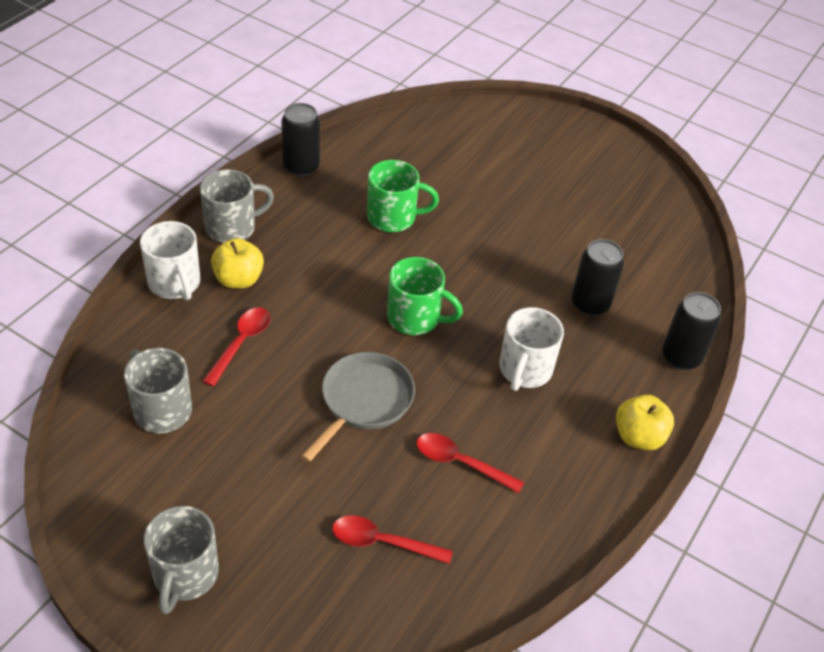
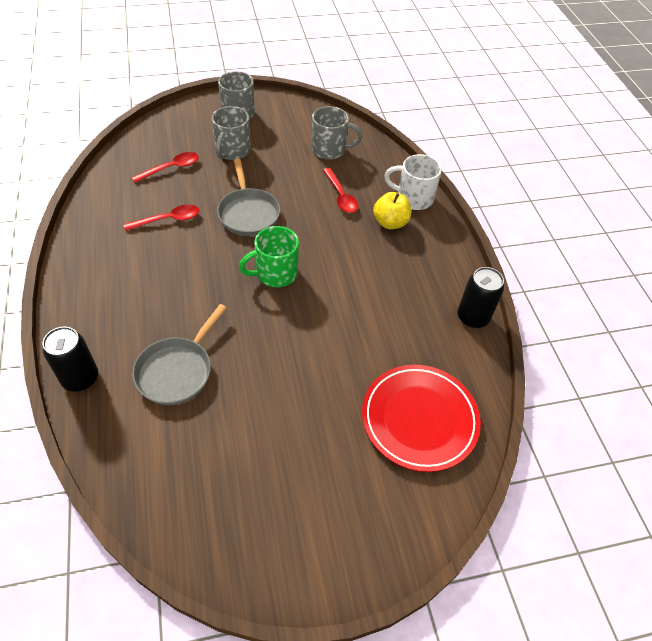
camera: 135 degrees right, 5 degrees up
grey mug [200,169,274,243] -> grey mug moved to [212,106,251,160]
green mug [367,160,439,232] -> none
white mug [499,307,564,391] -> none
black can [571,239,624,316] -> grey pan [132,304,227,405]
yellow apple [616,395,674,450] -> none
none -> red plate [362,365,481,472]

